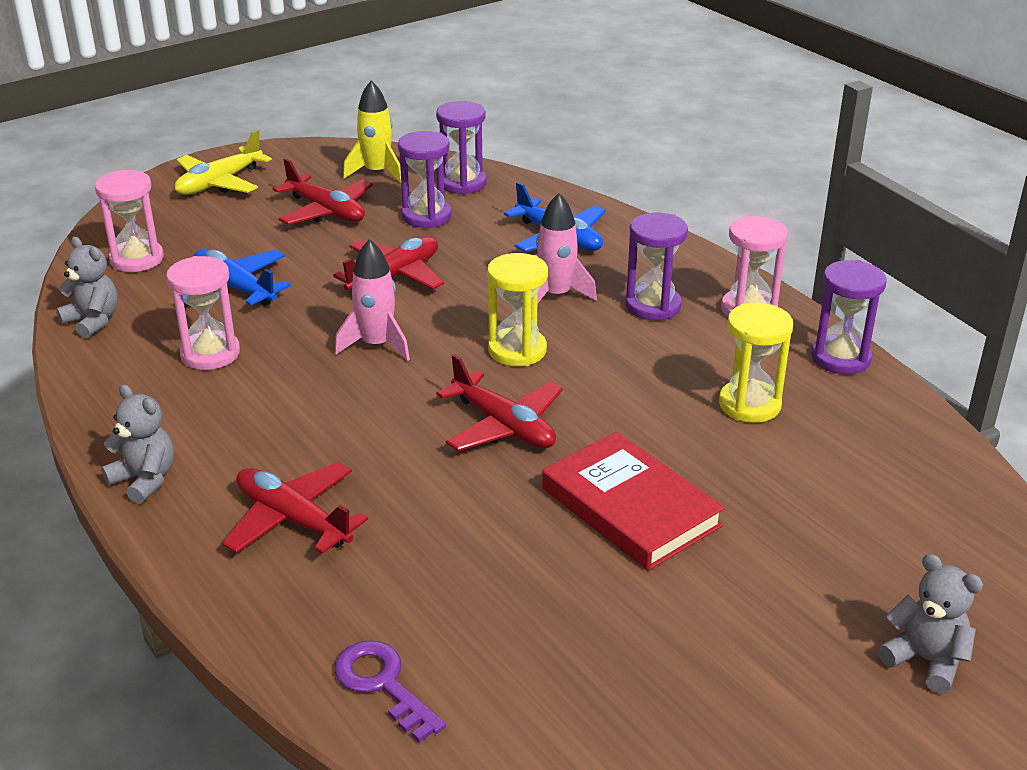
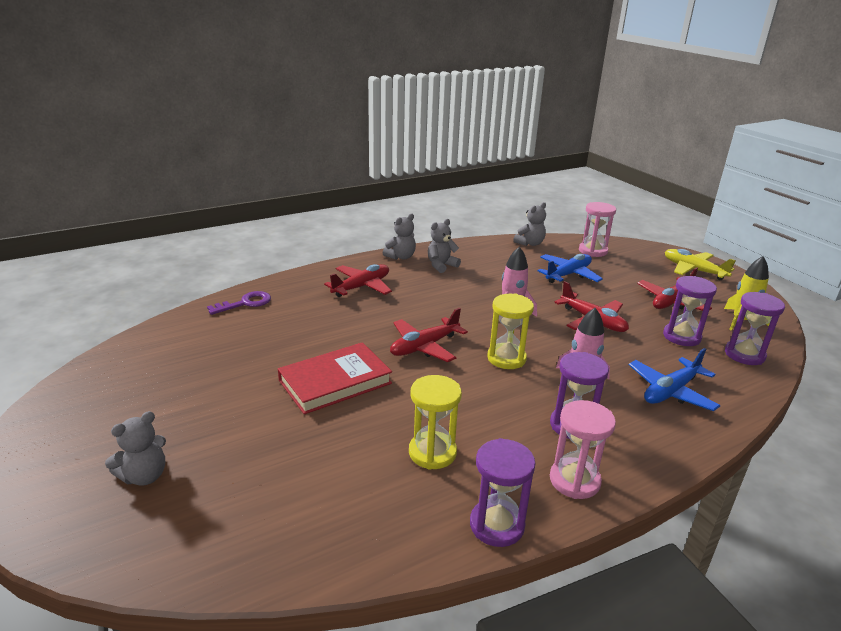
camera: 95 degrees right, 5 degrees down
pink hourglass [166,256,240,370] -> none
none -> grey teddy bear [428,219,461,273]

